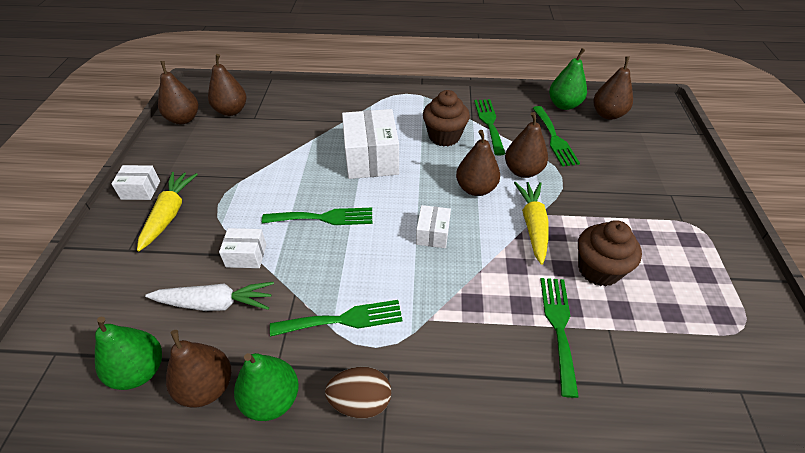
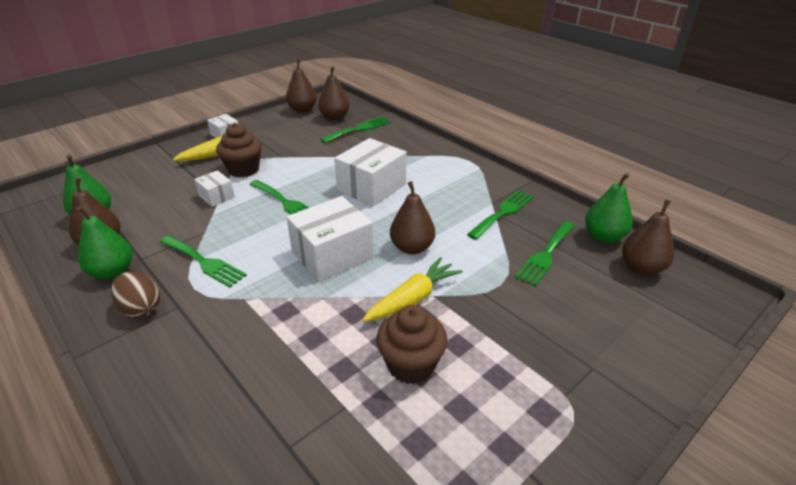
camera: 45 degrees right, 10 degrees down
white carrot [145,282,274,311] -> none
white box [416,205,451,248] -> white box [286,196,374,282], size x1.93
brown cupcake [423,90,470,146] -> brown cupcake moved to [216,123,262,177]
brown pear [505,112,548,178] -> none
green fork [540,278,579,398] -> green fork moved to [320,116,390,143]

